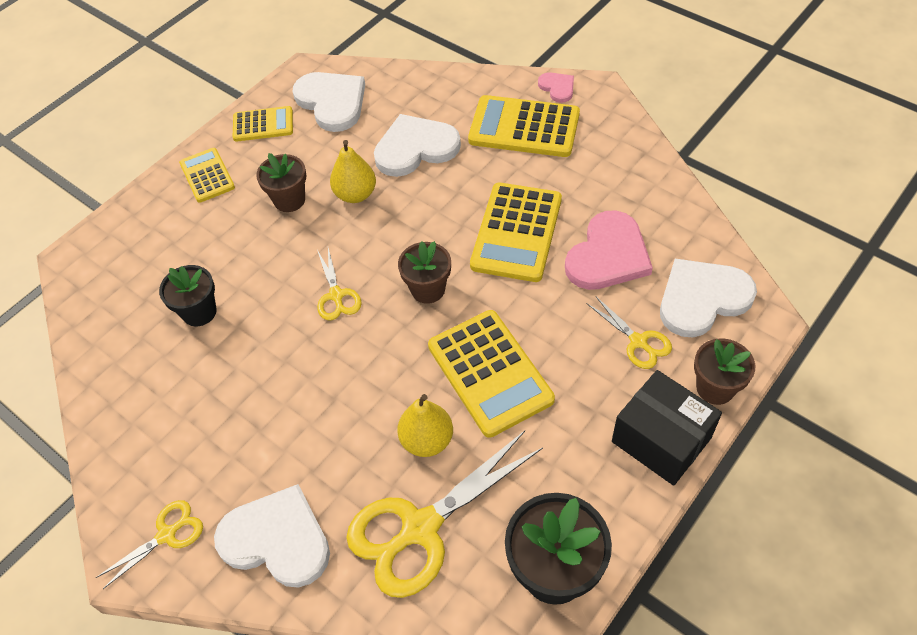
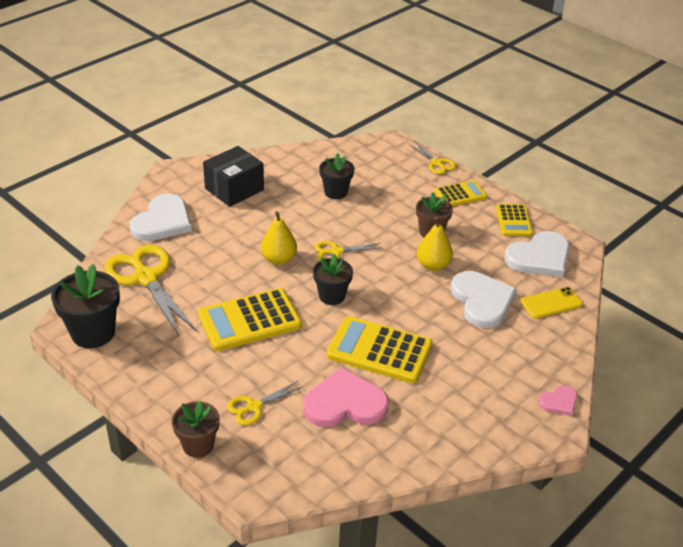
camera: 90 degrees right, 15 degrees down
yellow scissors [95,500,203,589] -> yellow scissors moved to [409,142,456,174]
yellow pear [397,394,453,457] -> yellow pear moved to [261,211,297,265]
brown flower pot [398,241,451,304] -> black flower pot [313,253,353,305]
yellow calculator [468,95,580,157] -> none
pink heart [565,210,653,290] -> pink heart turned 135 degrees clockwise [303,367,389,427]
black box [612,370,722,486] -> black box moved to [203,146,264,207]
white heart [660,259,757,337] -> none
none -> yellow phone [521,287,583,319]

